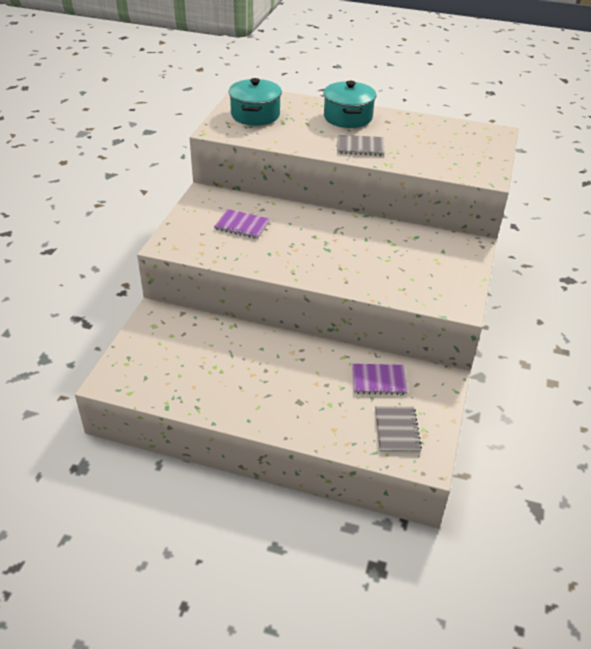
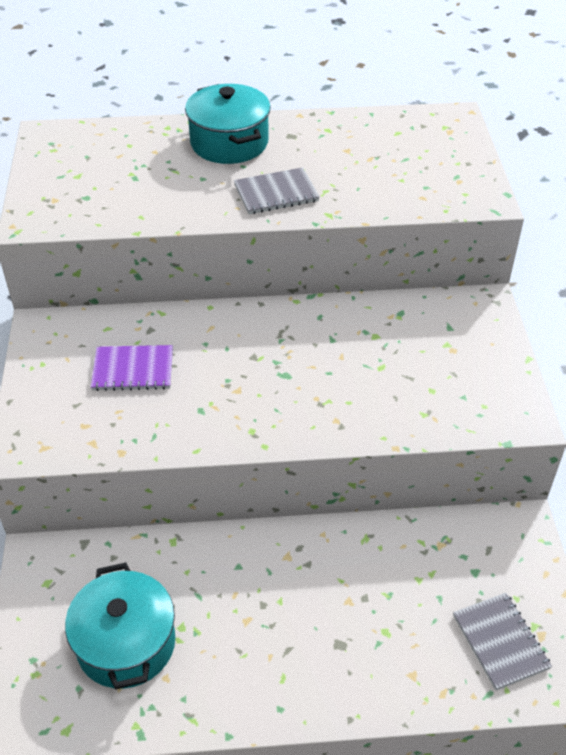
camera: 20 degrees left, 5 degrees up
turquoise pot [229,78,282,126] -> turquoise pot moved to [65,562,175,689]
purple notebook [352,364,408,395] -> none

